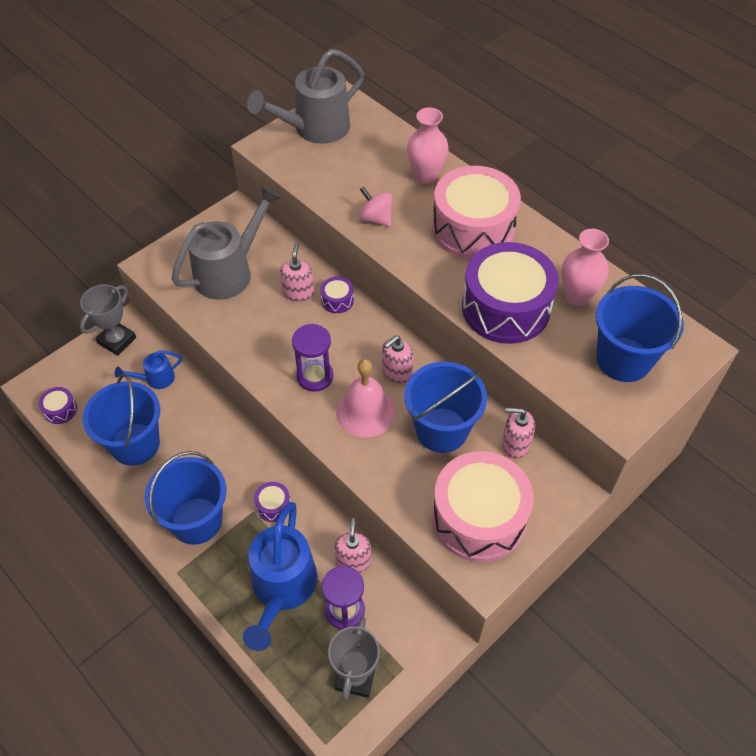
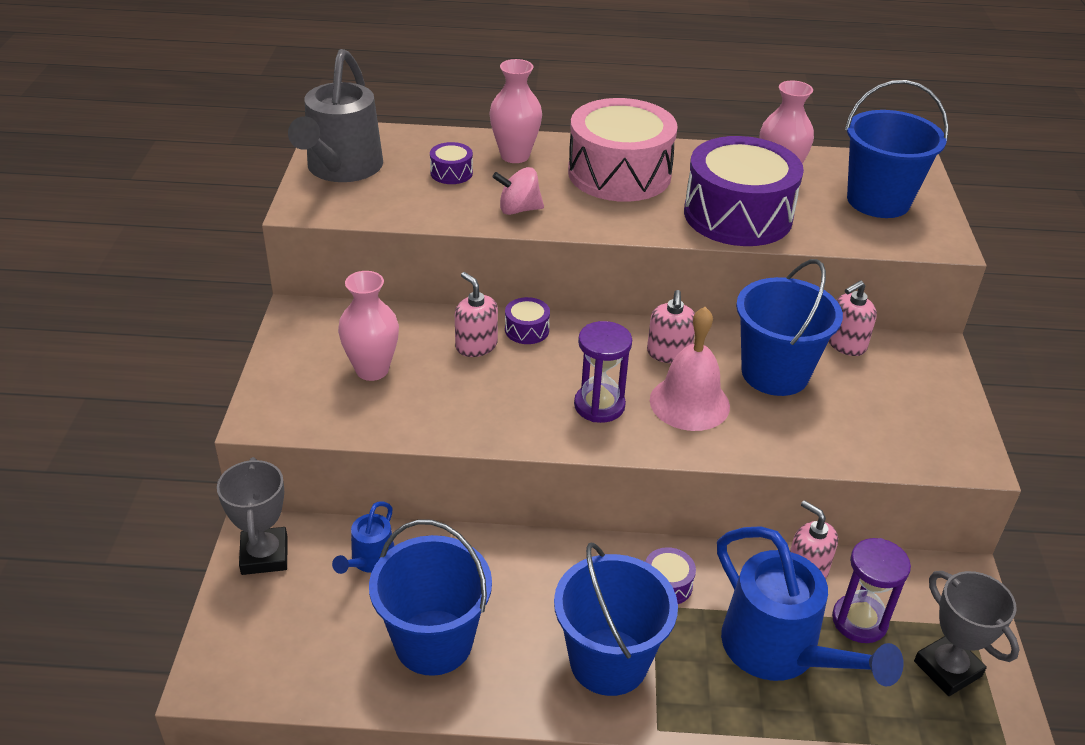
camera: 45 degrees left, 15 degrees down
purple drum [39,387,77,424] -> purple drum moved to [430,142,473,184]
grey watering can [172,185,281,300] -> pink vase [338,271,399,381]
pink drum [432,451,534,562] -> none

